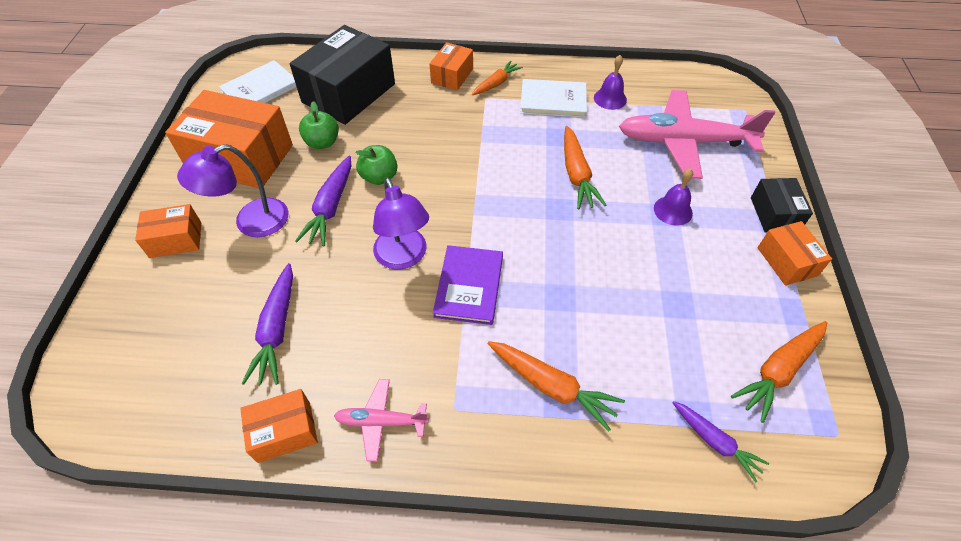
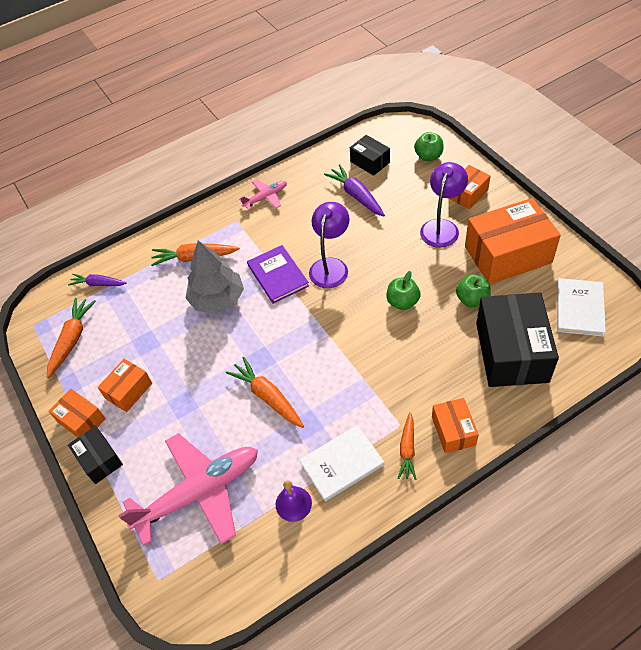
camera: 150 degrees right, 0 degrees up
orange box [240,389,318,463] -> orange box moved to [98,359,152,412]
purple carrot [295,156,351,246] -> none
purple lamp [373,177,429,269] -> purple lamp turned 75 degrees clockwise [309,202,350,288]
purple bell [654,168,693,226] -> none
none -> grey tree [185,241,244,313]
none -> black box [350,135,390,176]
none -> green apple [414,132,443,161]

